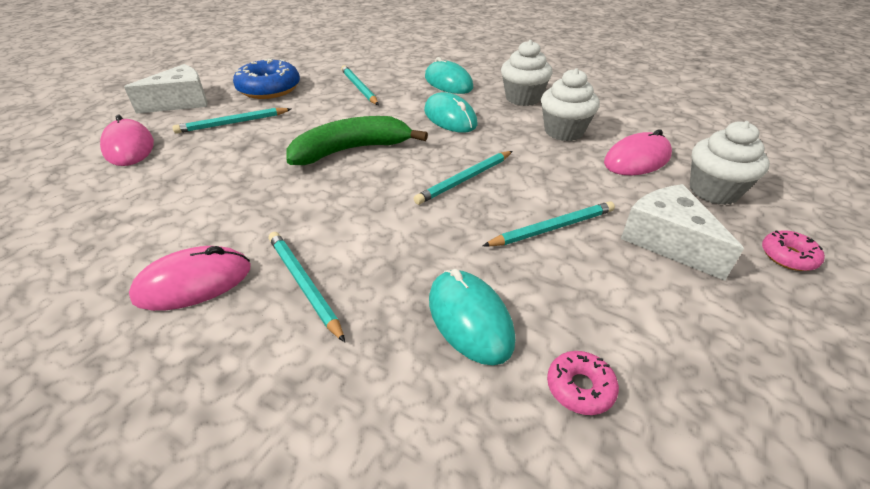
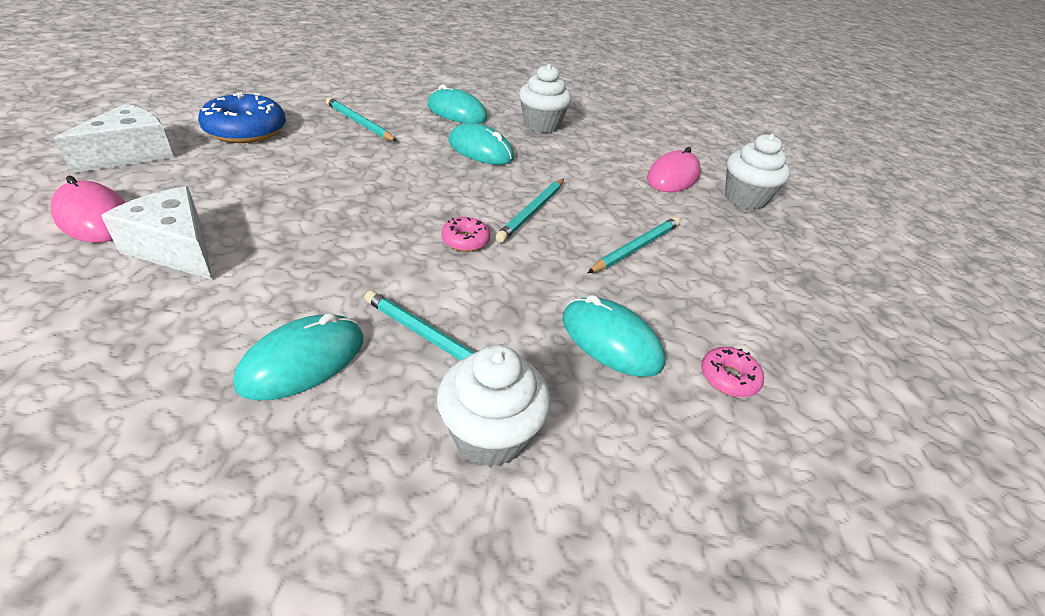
camera: 25 degrees left, 0 degrees up
pink mouse [129,246,251,311] -> turquoise mouse [233,313,364,401]
turquoise pencil [172,108,291,134] -> none
green banana [286,116,428,165] -> none
white cupcake [541,68,600,141] -> white cupcake moved to [437,345,551,467]
white cheese [621,184,744,281] -> white cheese moved to [101,186,212,280]
pink donut [762,230,825,271] -> pink donut moved to [441,217,490,252]

